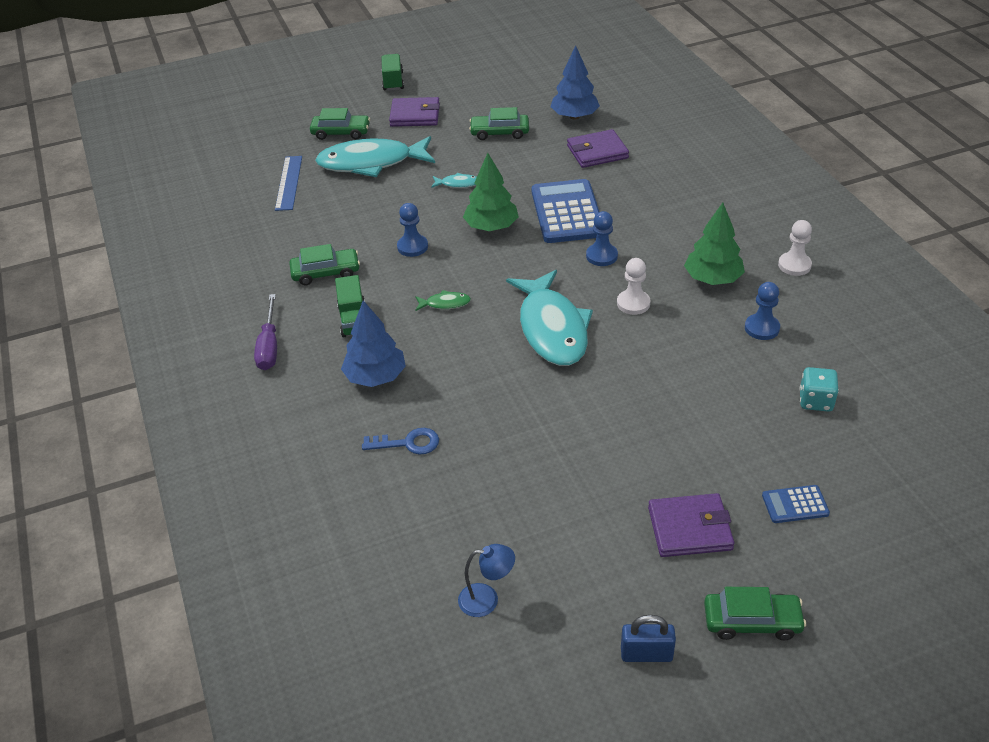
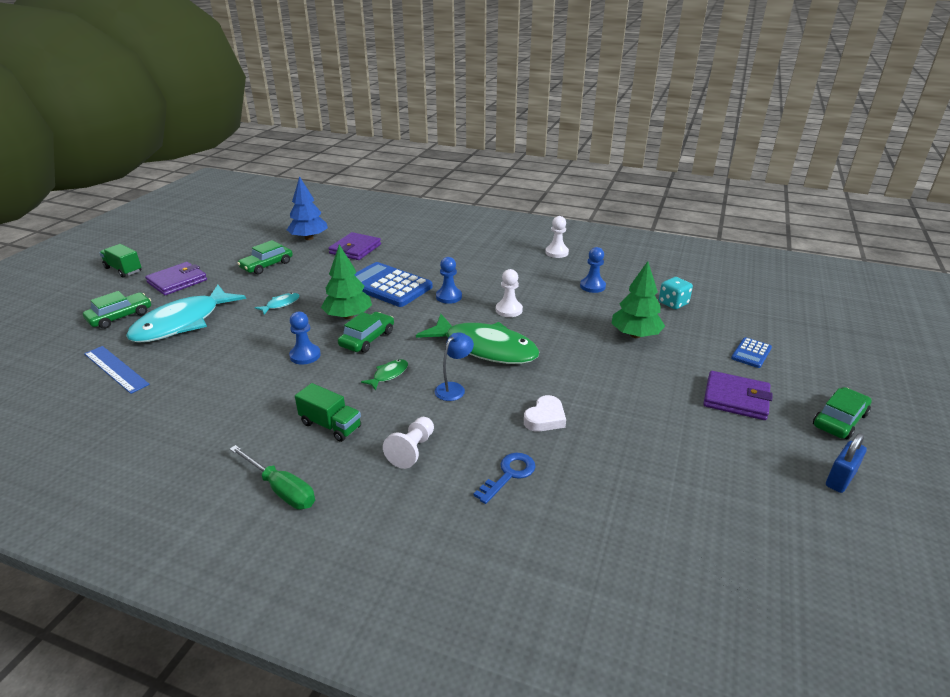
camera: 50 degrees left, 10 degrees down
purple screwdriver [254,294,277,370] -> green screwdriver [230,445,315,509]
green car [289,244,360,285] -> green car moved to [338,312,394,353]
blue tree [341,300,406,387] -> white pawn [383,417,434,469]
blue lamp [458,544,515,617] -> blue lamp moved to [435,332,474,401]
turquoise fish [506,270,593,366] -> green fish [416,314,539,364]
purple wallet [648,493,734,557] -> purple wallet turned 75 degrees clockwise [703,371,773,420]
green tree [684,203,745,285] -> green tree moved to [611,261,665,338]
none -> white heart [524,395,566,432]

